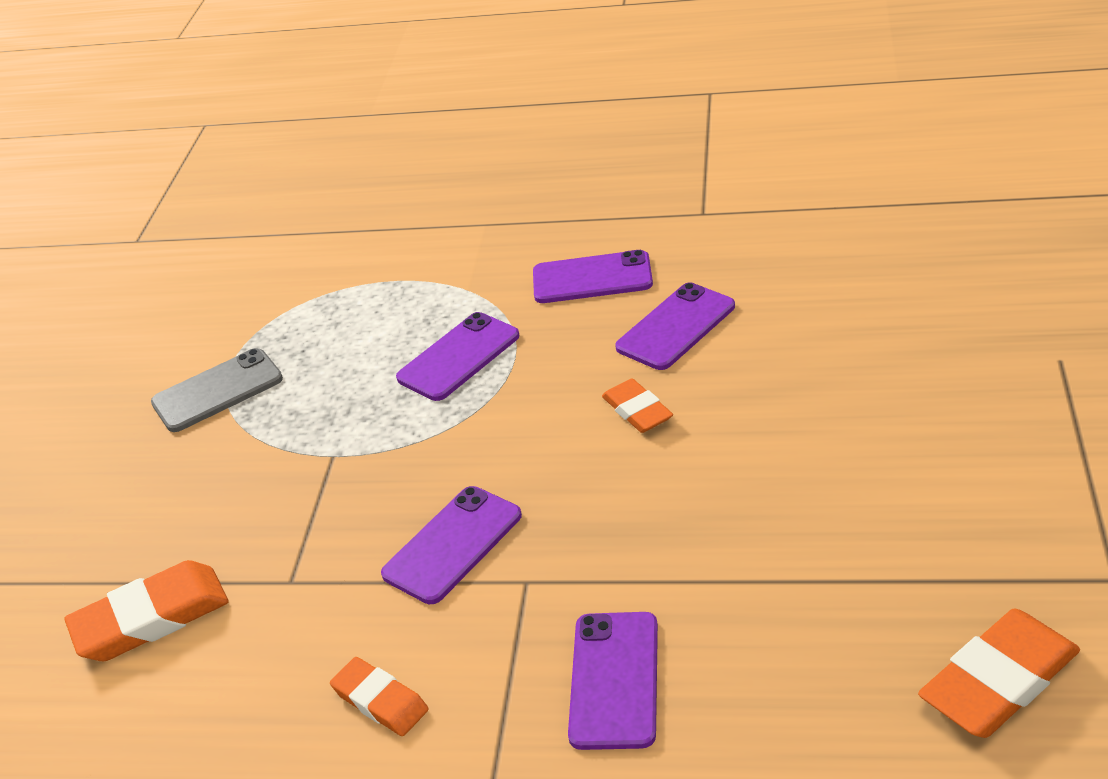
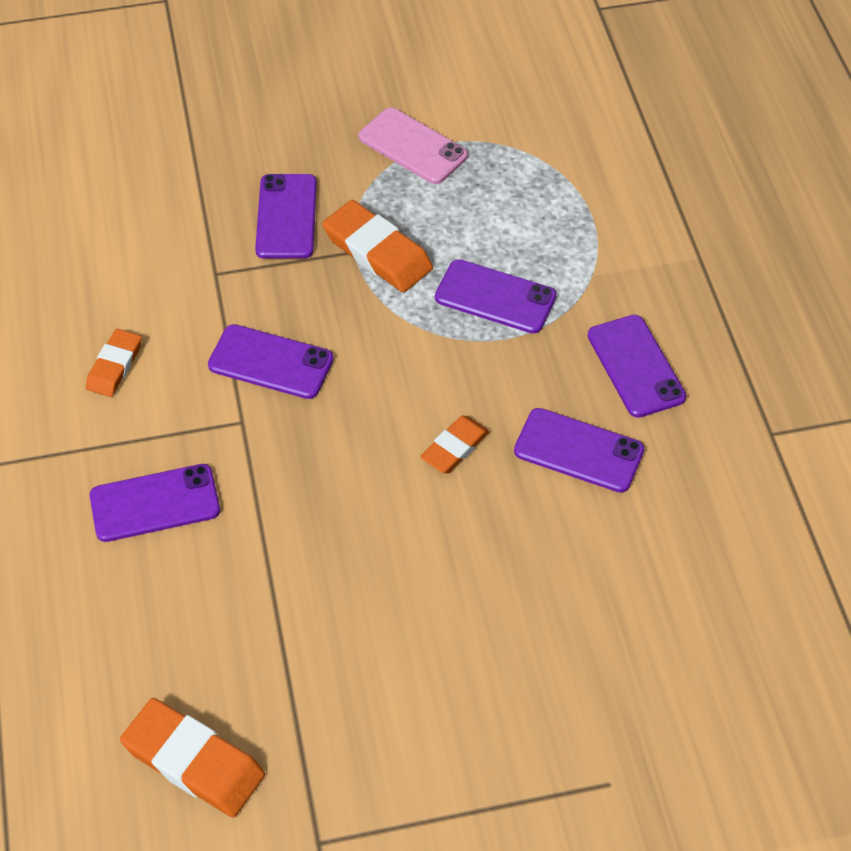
camera: 65 degrees right, 15 degrees up
orange eraser [64,560,229,661] -> orange eraser moved to [322,200,433,292]
grey phone [151,348,283,432] -> pink phone [358,107,468,184]
none -> purple phone [255,174,317,259]

